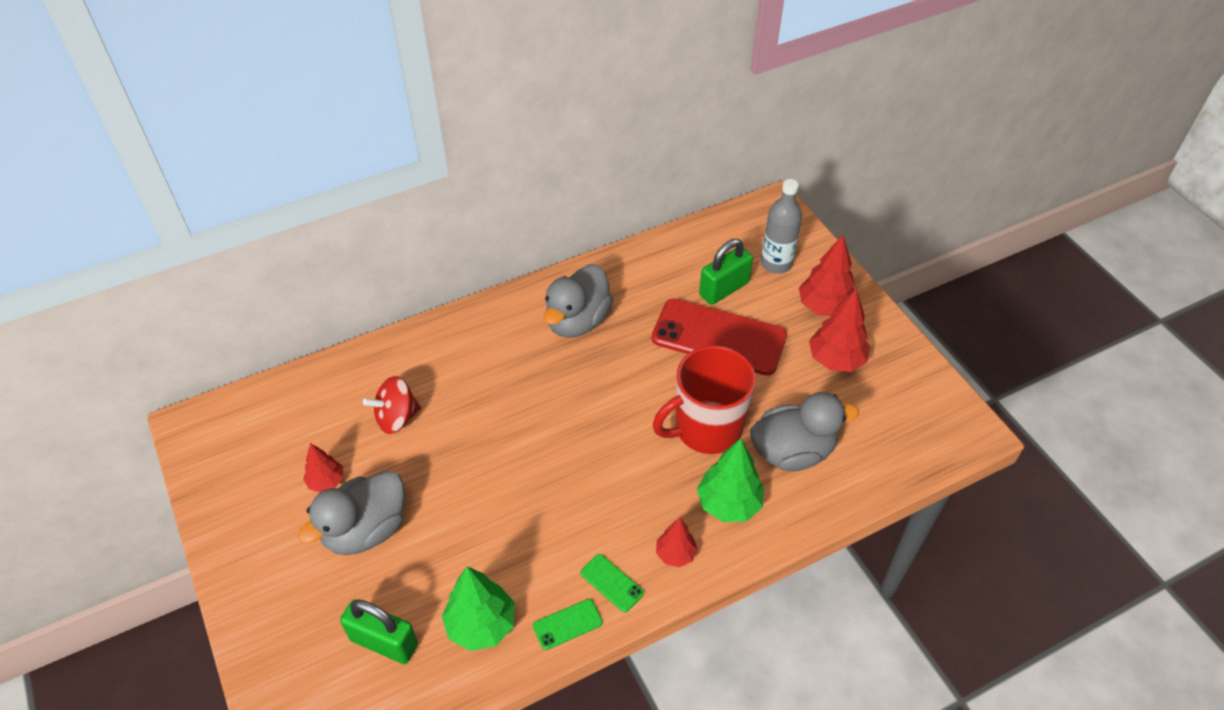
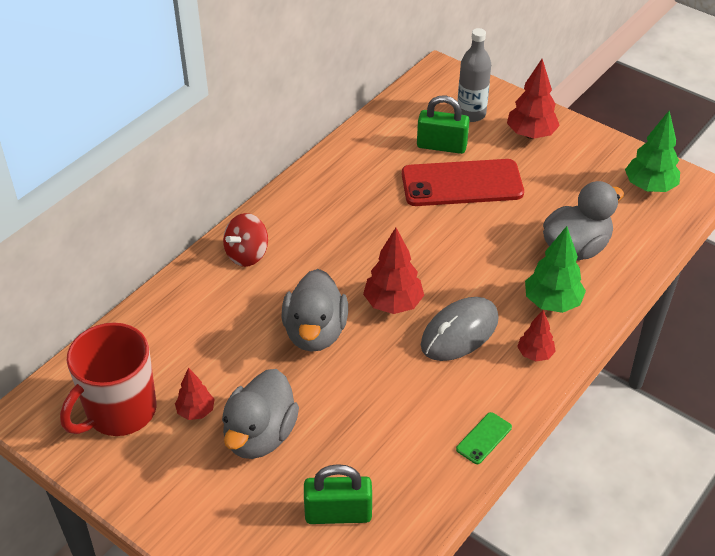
camera: 25 degrees left, 5 degrees down
red spinning top [363,376,421,434] -> red spinning top moved to [223,213,268,267]
green tree [442,566,515,651] -> green tree moved to [625,110,680,192]
grey duck [544,264,613,338] -> grey duck moved to [282,269,348,352]
green phone [580,554,644,612] -> none
red mug [653,345,756,454] -> red mug moved to [60,323,157,436]
green padlock [699,239,753,305] -> green padlock turned 75 degrees clockwise [417,96,470,154]
red tree [809,288,870,372] -> red tree moved to [363,228,424,314]
none -> grey mouse [421,297,499,361]

